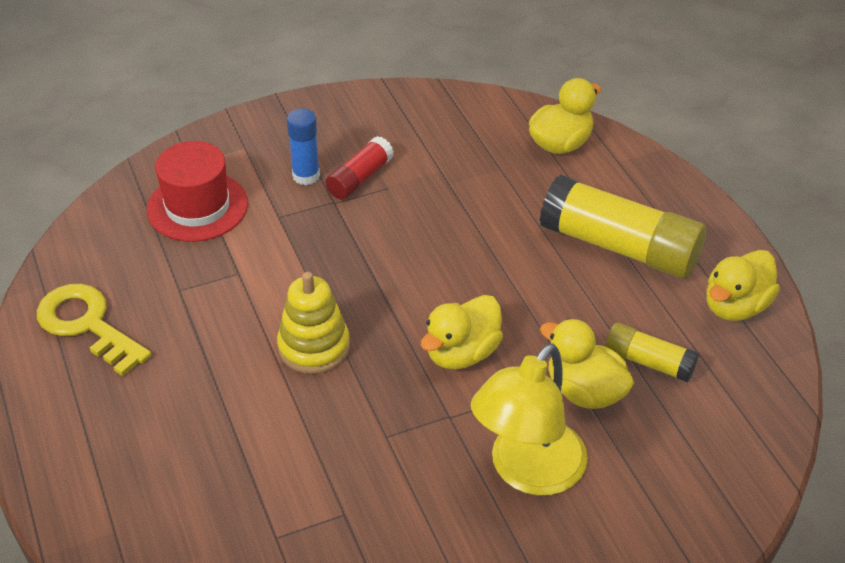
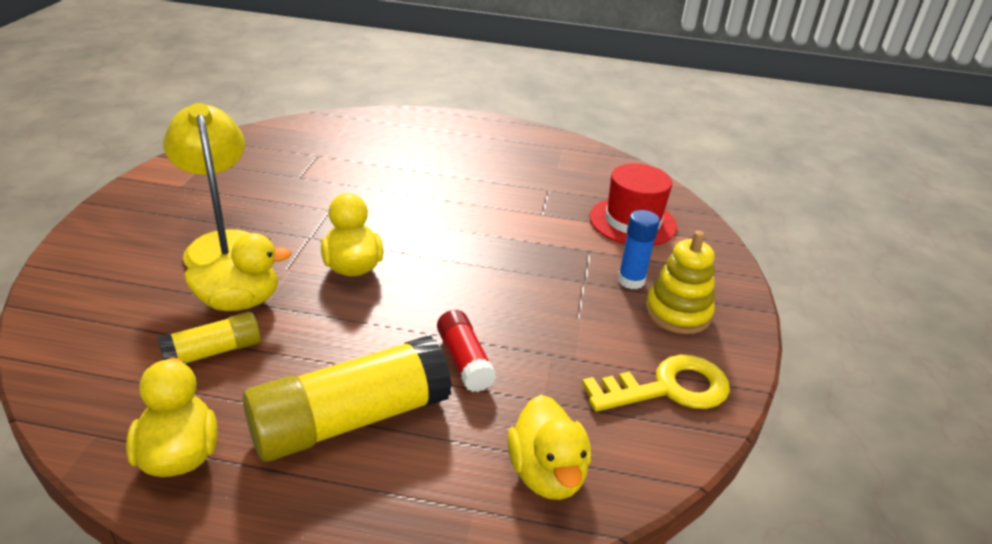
camera: 120 degrees right, 10 degrees down
yellow key [37,284,151,376] -> yellow key moved to [582,355,730,412]
yellow stacking toy [277,272,350,374] -> yellow stacking toy moved to [645,231,715,334]
red glue stick [326,136,394,200] -> red glue stick moved to [437,310,496,392]

